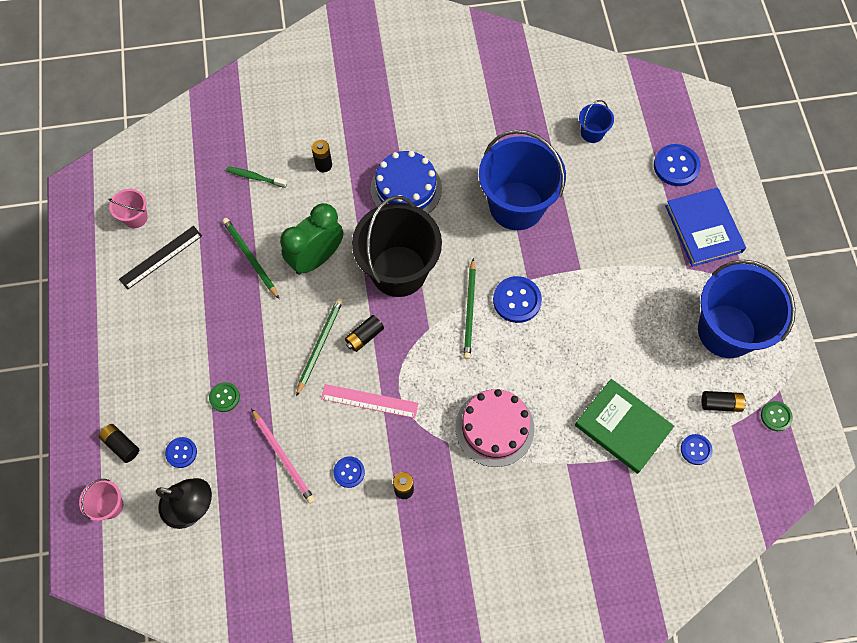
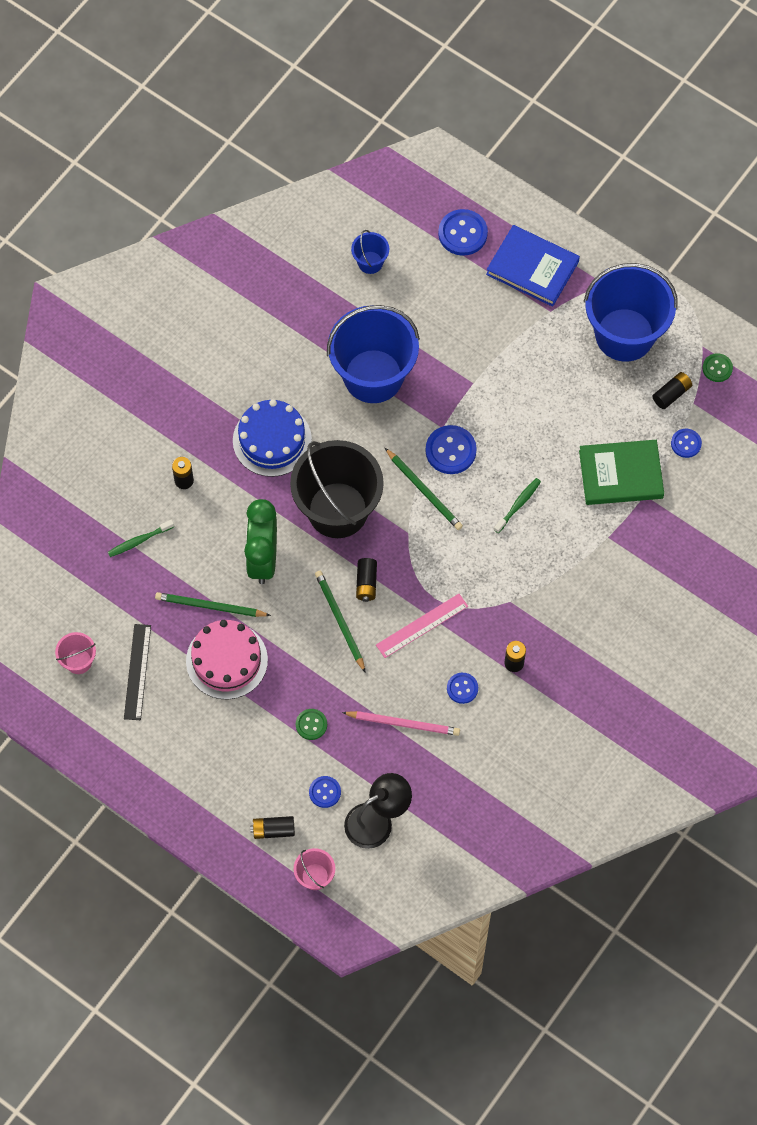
camera: 45 degrees left, 0 degrees up
pink cake [455,389,534,467] -> pink cake moved to [186,620,268,699]
none -> green toothbrush [494,478,541,533]

